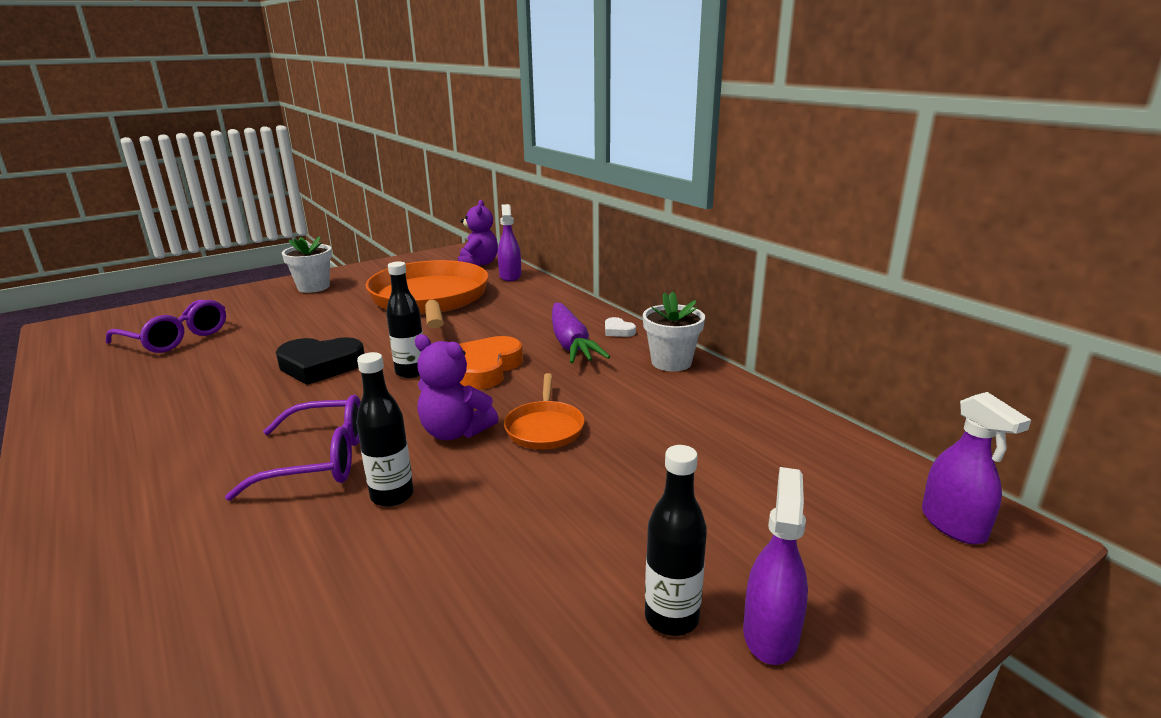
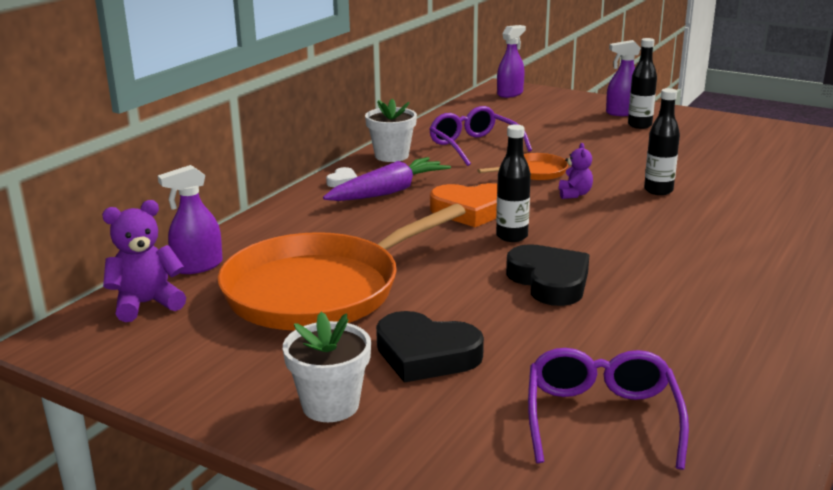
camera: 115 degrees left, 0 degrees up
purple glasses [225,395,361,501] -> purple glasses moved to [429,106,532,166]
purple teddy bear [415,334,499,440] -> purple teddy bear [559,143,593,199], size x0.61
none -> black heart [376,311,484,383]

